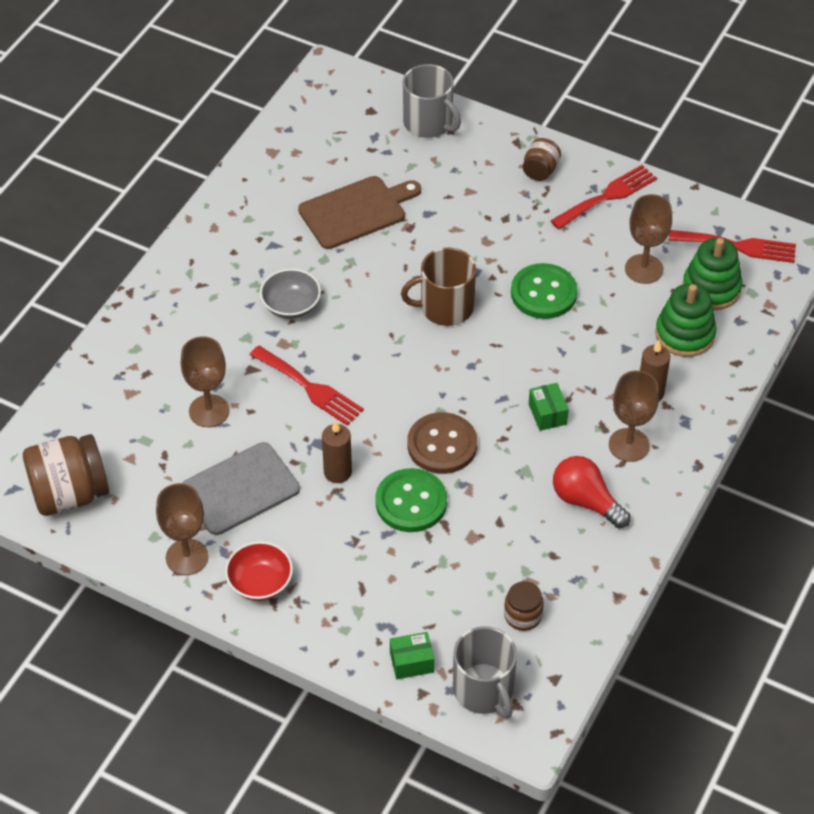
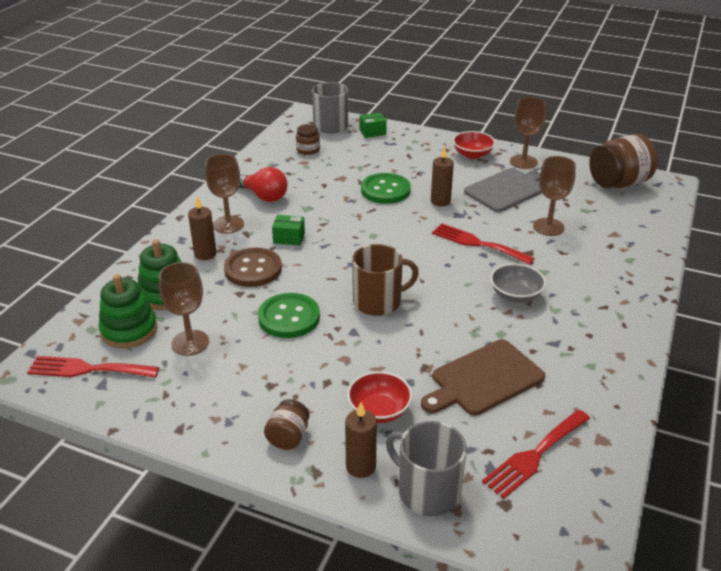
camera: 175 degrees right, 15 degrees down
brown button [407,412,477,474] -> brown button moved to [224,247,282,287]
green box [529,383,569,431] -> green box turned 60 degrees counterclockwise [272,215,305,246]
red fork [551,165,657,229] -> red fork moved to [482,409,590,499]
none -> brown candle [345,402,377,478]
none -> red bowl [347,371,412,423]

